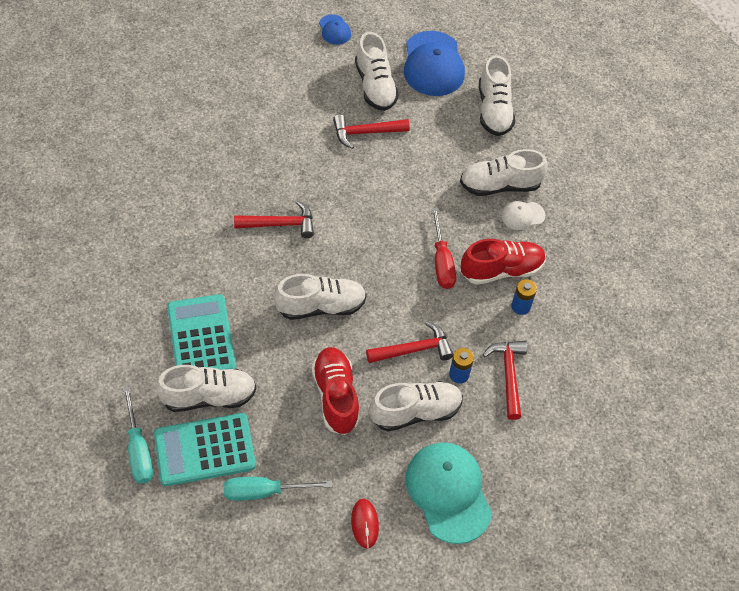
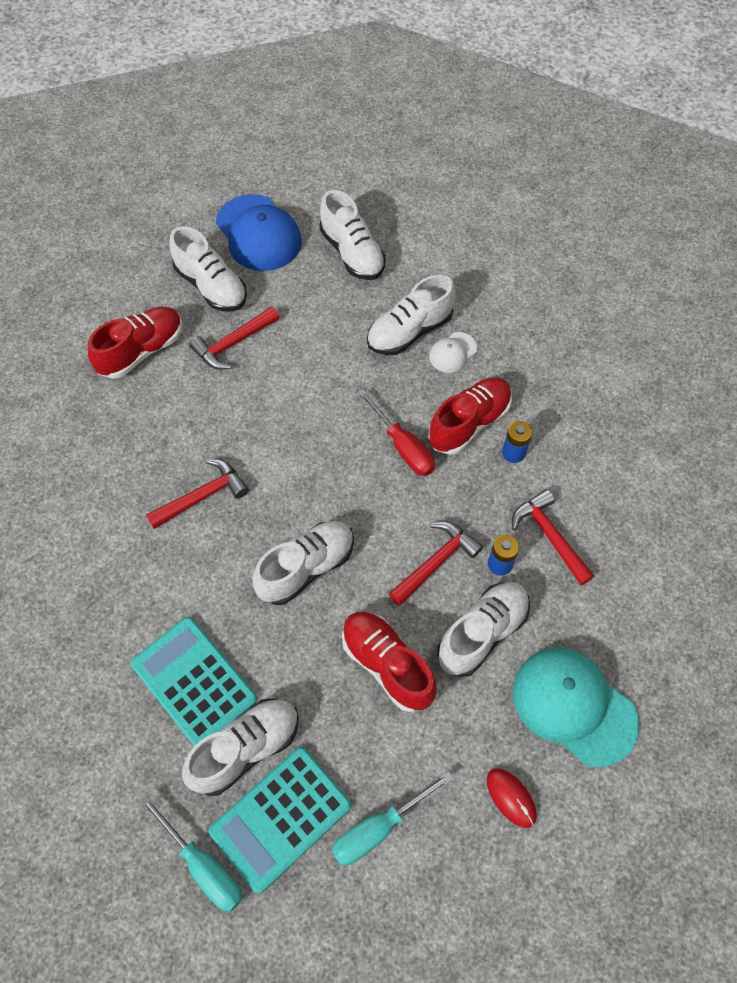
camera: 25 degrees left, 5 degrees up
blue cap [319,14,351,45] -> none
none -> red shoe [88,307,183,379]

